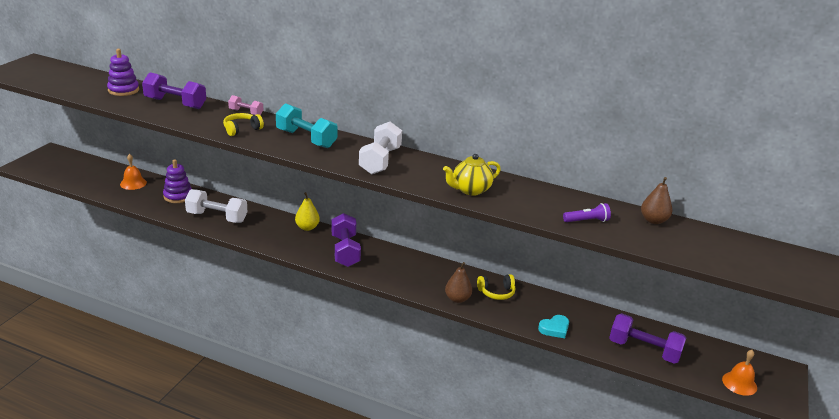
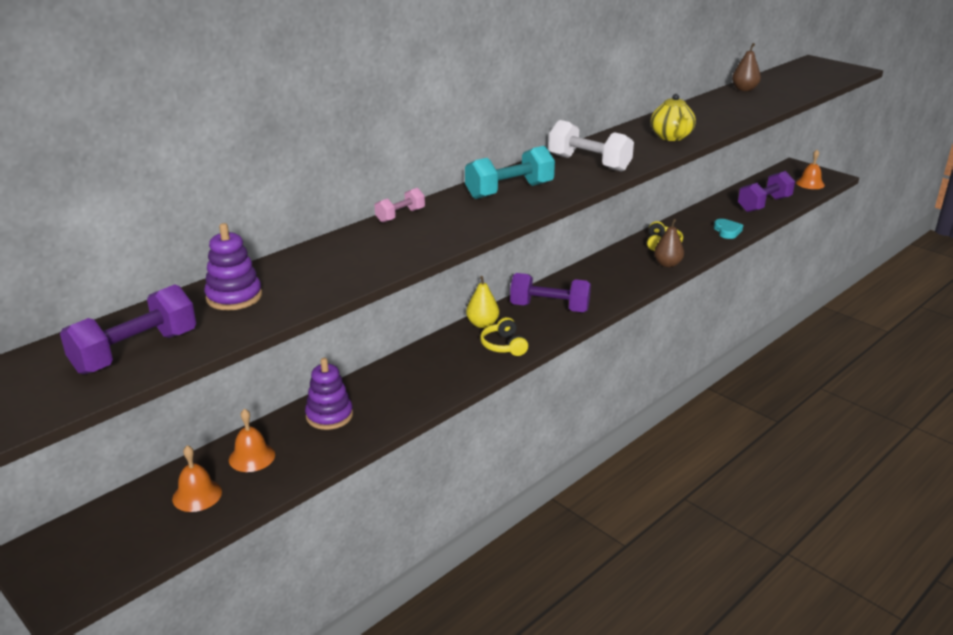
camera: 65 degrees left, 0 degrees up
purple dumbbell [142,72,206,109] -> purple dumbbell moved to [60,284,196,374]
white dumbbell [185,189,247,223] -> none
yellow headphones [223,113,264,136] -> yellow headphones moved to [480,317,528,356]
purple flashlight [563,203,611,222] -> none
none -> orange bell [172,445,222,512]

